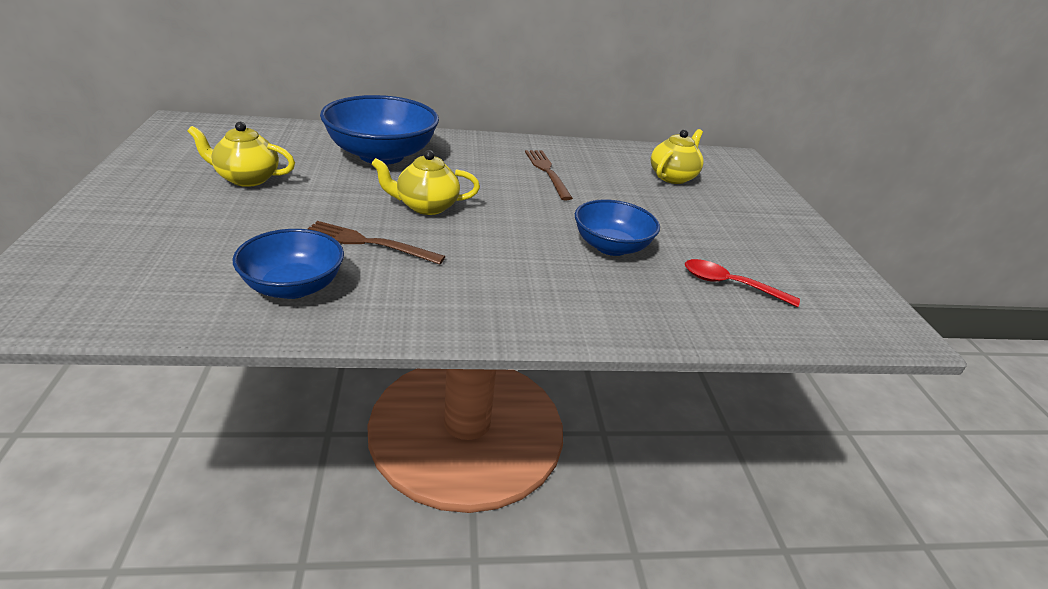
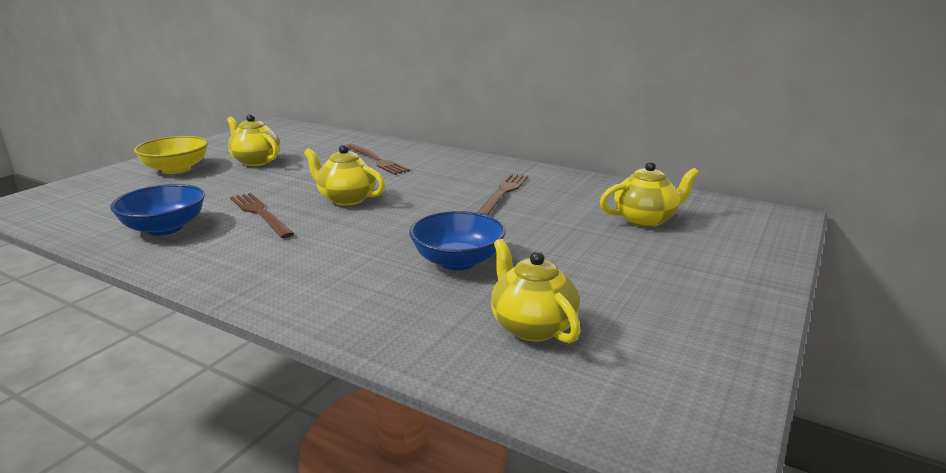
camera: 40 degrees right, 10 degrees down
blue bowl [320,95,439,165] -> brown fork [346,144,410,175]
red spoon [685,259,800,307] -> yellow teapot [491,239,581,343]
none -> yellow bowl [134,136,208,174]

